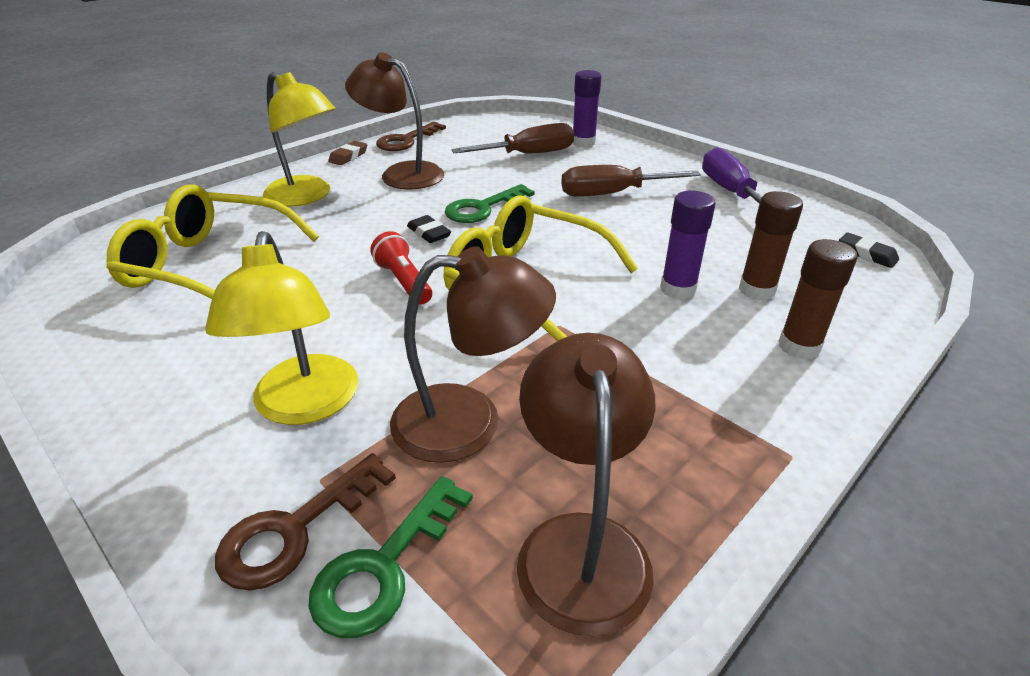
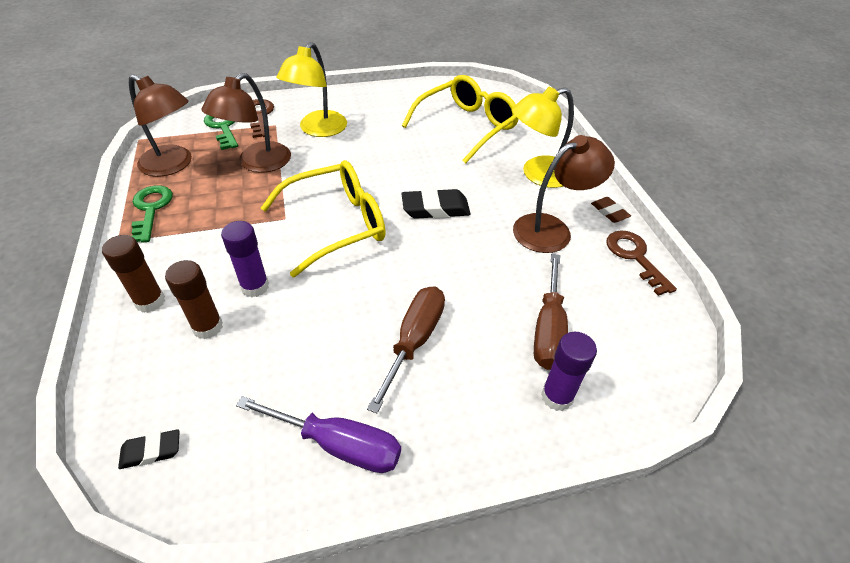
camera: 120 degrees right, 10 degrees up
yellow lamp [205,231,359,425] -> yellow lamp turned 90 degrees counterclockwise [277,42,347,137]
red flashlight [370,231,432,305] -> none
black eraser [407,215,451,243] -> black eraser [401,189,471,219], size x1.69
green key [445,184,535,223] -> green key moved to [132,185,173,243]

